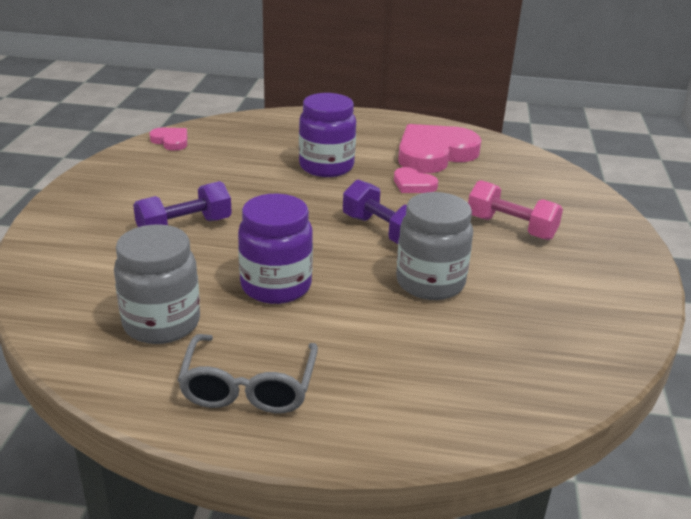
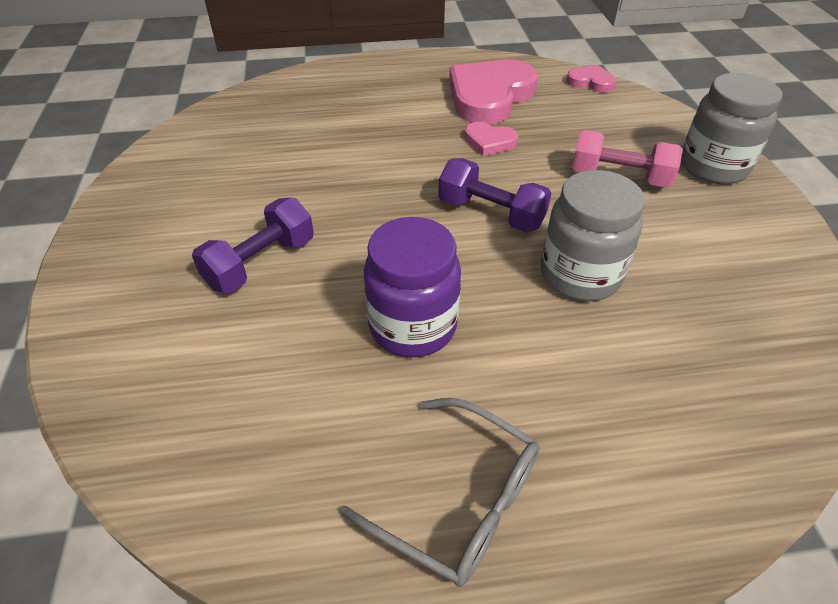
camera: 15 degrees left, 15 degrees up
grey jar [114,224,200,344] -> grey jar moved to [681,73,782,184]
pink heart [150,128,187,151] -> pink heart moved to [567,65,616,93]
grey glasses [178,334,318,413] -> grey glasses turned 45 degrees counterclockwise [340,398,540,587]
purple jar [299,93,356,177] -> none

